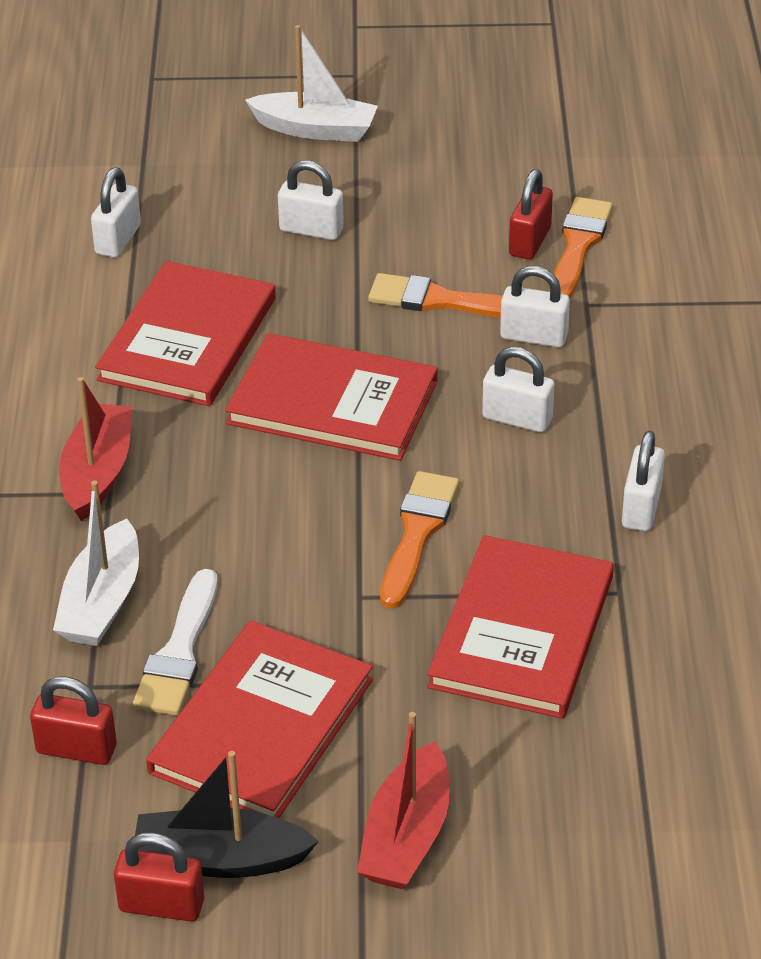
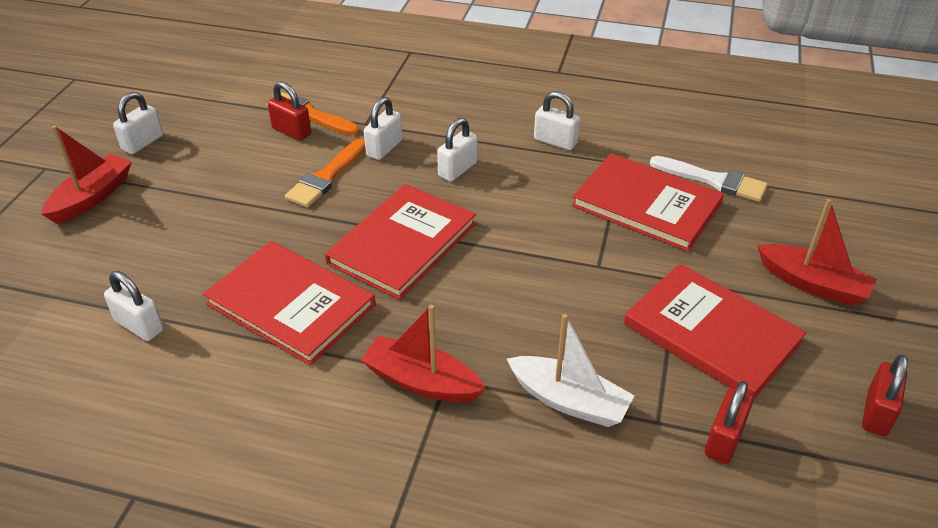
camera: 75 degrees left, 0 degrees up
white brush [133,569,218,715] -> white brush moved to [650,156,768,202]
black boat [135,751,319,878] -> none
white boat [245,25,378,142] -> red boat [41,125,132,224]
white padlock [278,161,344,240] -> white padlock moved to [113,92,163,154]
orange brush [380,471,459,609] -> none

